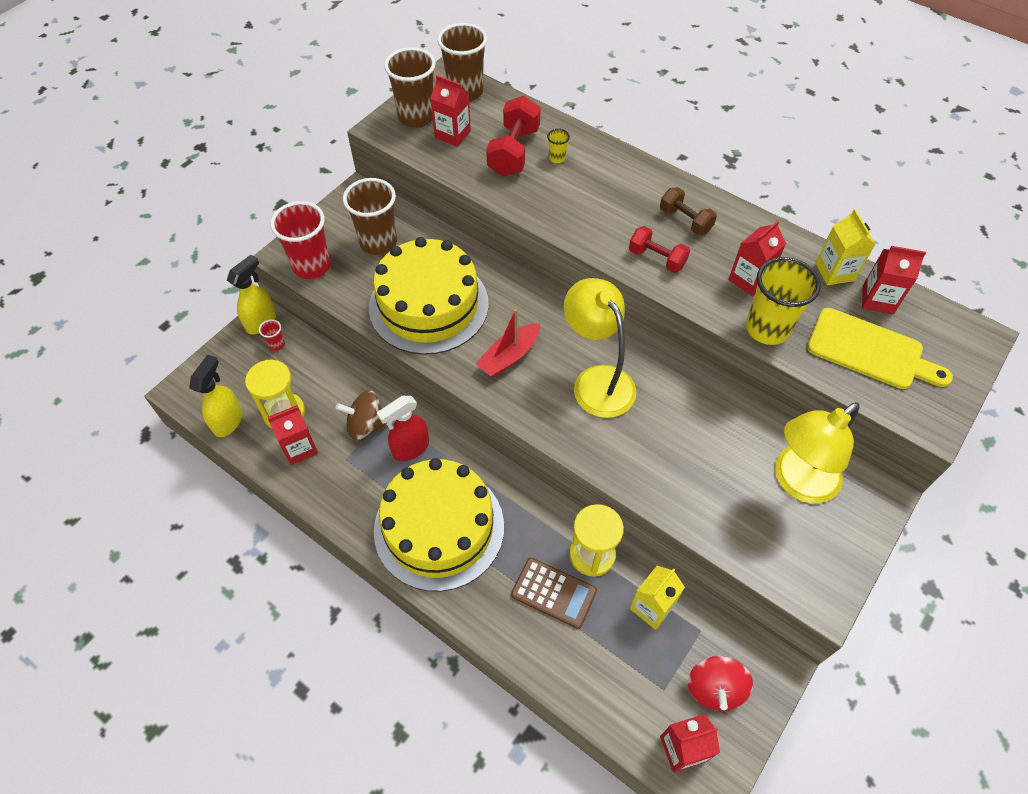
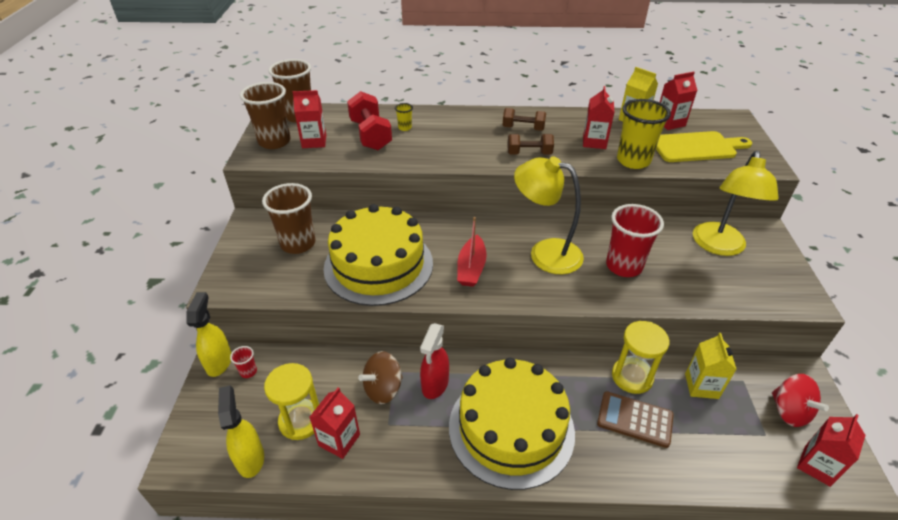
camera: 35 degrees left, 15 degrees down
red cup [270,201,331,279] -> red cup moved to [606,204,664,277]
brown calculator [511,558,597,629] -> brown calculator turned 150 degrees counterclockwise [597,391,674,448]
red dumbbell [629,226,690,273] -> brown dumbbell [507,134,554,155]

